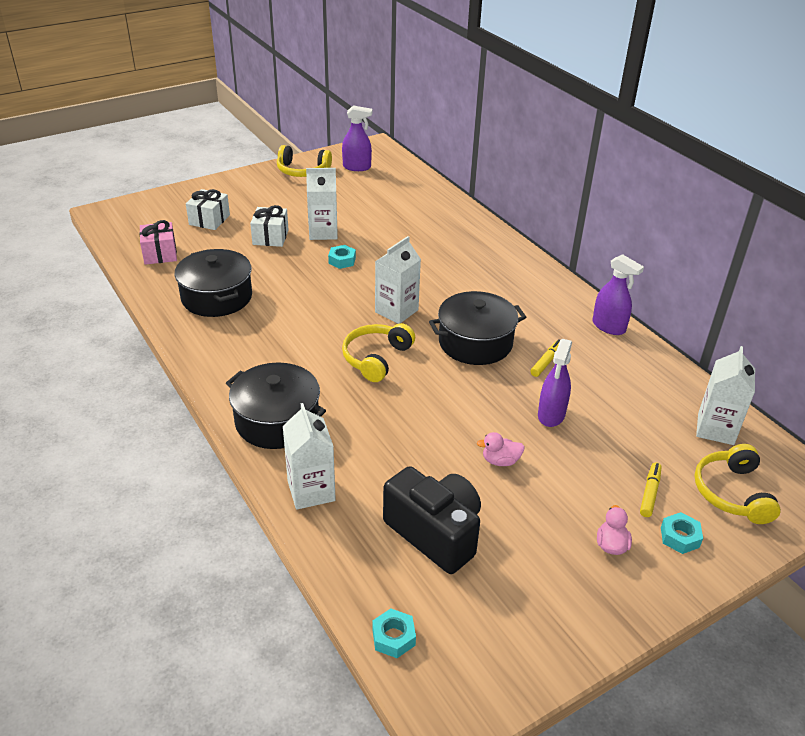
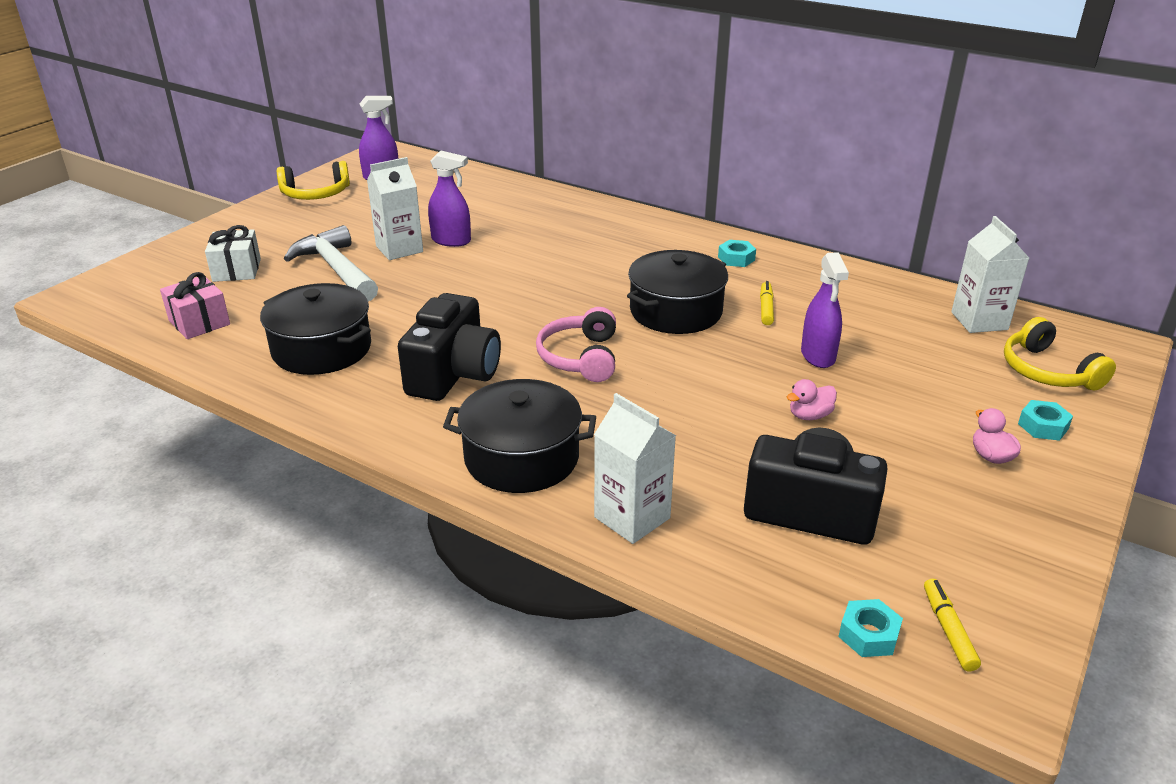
camera: 25 degrees left, 5 degrees down
white gift [250,205,289,247] -> white hammer [284,225,378,301]
turquoise nut [328,245,356,269] -> turquoise nut moved to [718,240,756,267]
yellow headphones [342,323,415,382] -> pink headphones [536,307,616,382]
white carton [375,236,421,324] -> none
purple spray bottle [592,254,644,335] -> purple spray bottle moved to [428,151,471,247]
yellow marker [640,462,662,517] -> yellow marker moved to [924,579,981,672]
none -> black camera [398,293,501,401]

